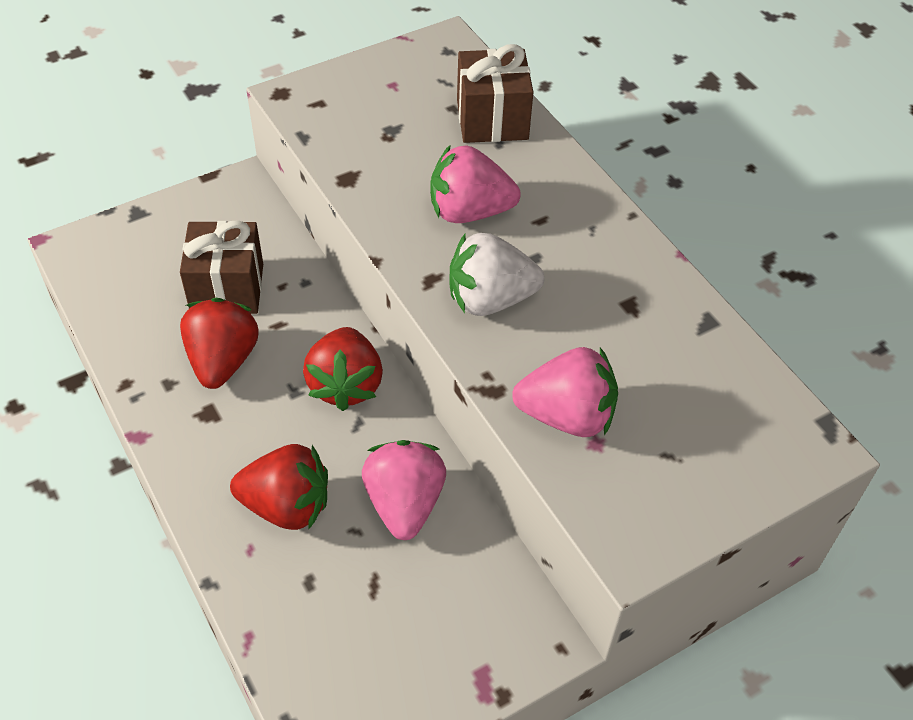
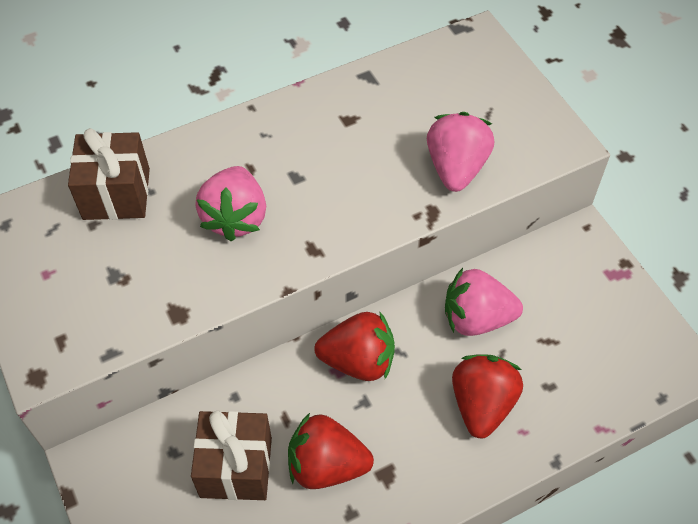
camera: 85 degrees left, 5 degrees up
white strawberry [450,233,545,316] -> none

